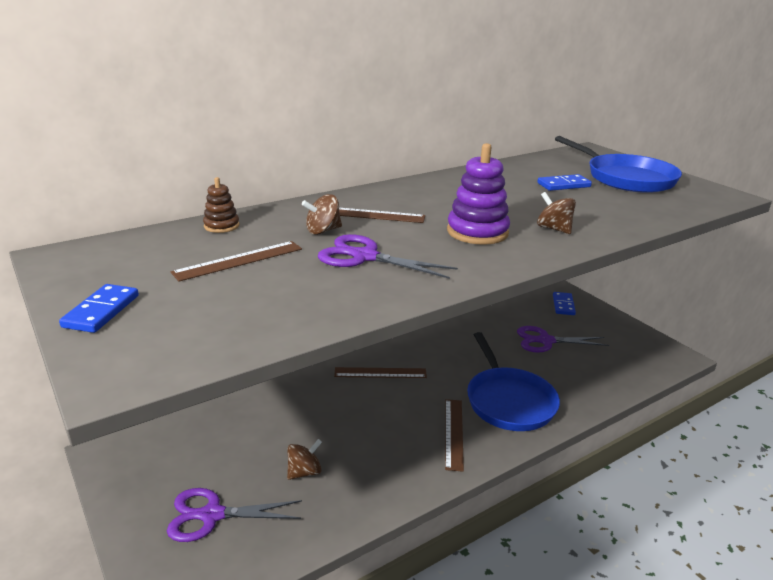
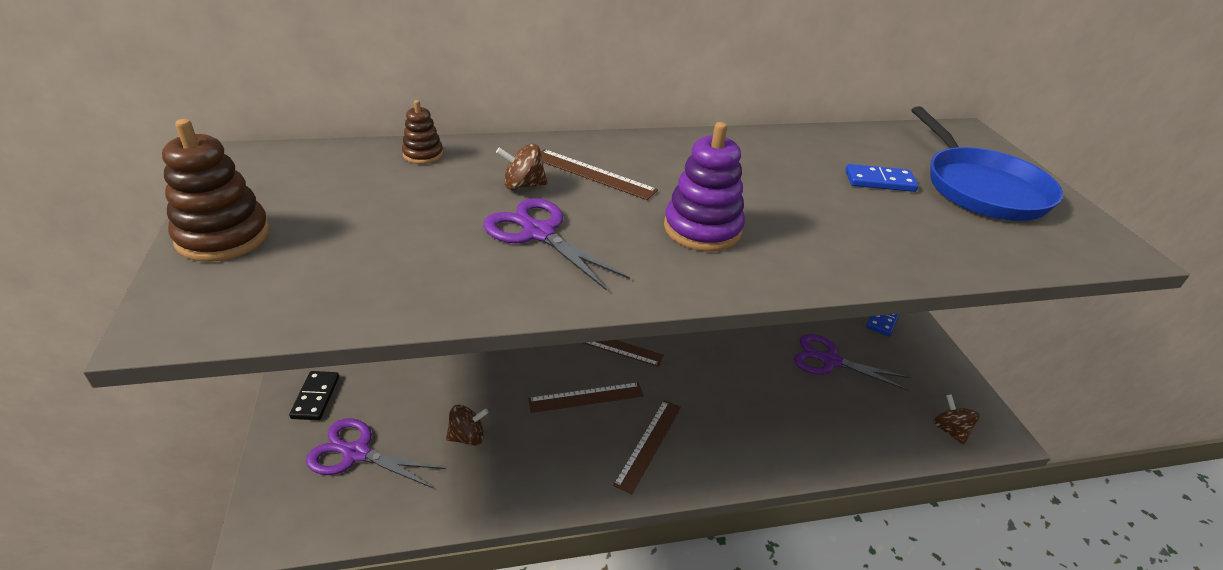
camera: 20 degrees right, 10 degrees up
blue domino [59,284,139,333] -> brown stacking toy [162,119,270,262]
brown ruler [171,241,302,281] -> brown ruler moved to [528,382,644,413]
blue pan [467,332,560,431] -> none
brown spinning top [537,192,576,234] -> brown spinning top moved to [933,394,980,445]
none -> black domino [289,371,339,420]

